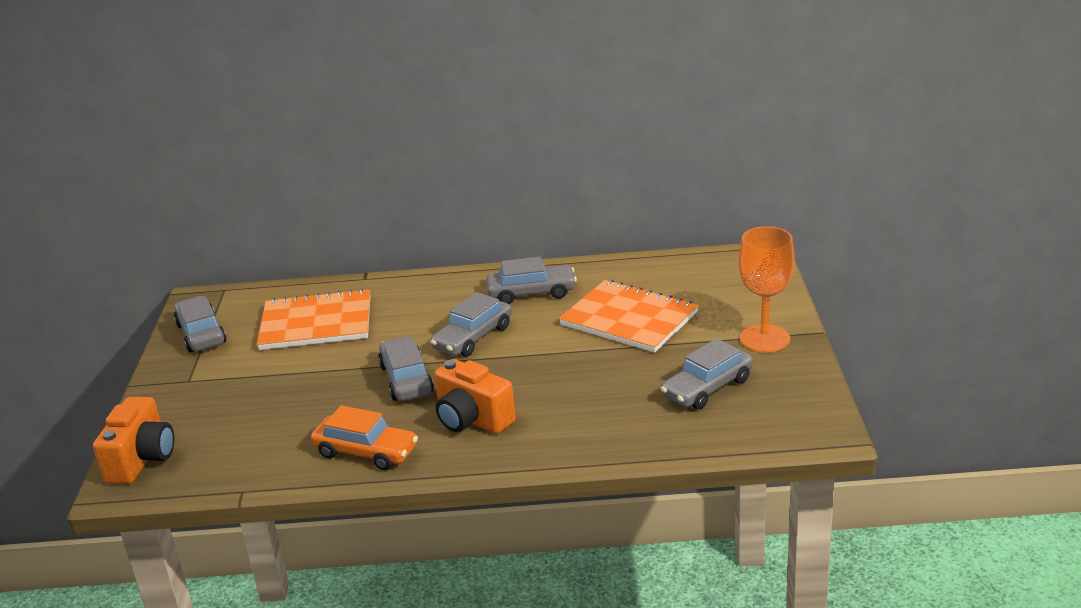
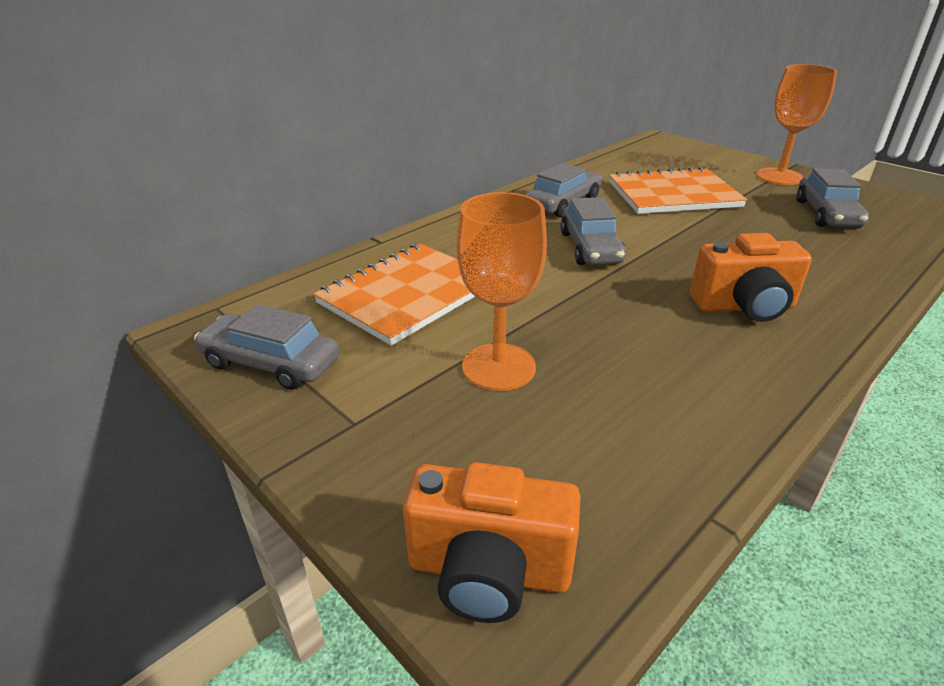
camera: 45 degrees left, 5 degrees up
orange camera [93,397,174,484] -> orange camera turned 135 degrees clockwise [403,462,581,623]
orange car [311,405,418,470] -> none
grey car [378,336,434,401] -> none
none -> orange goblet [457,192,547,391]

